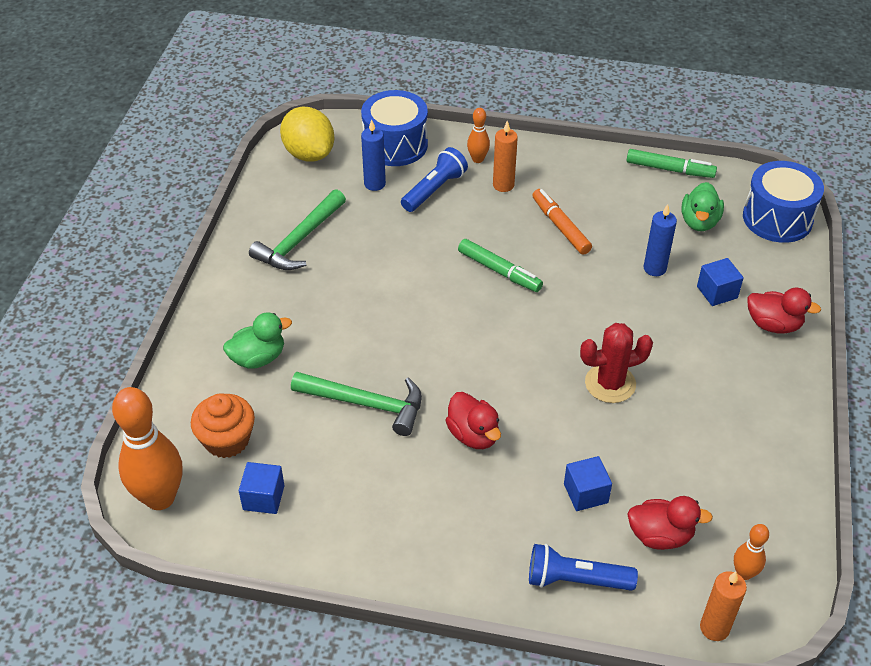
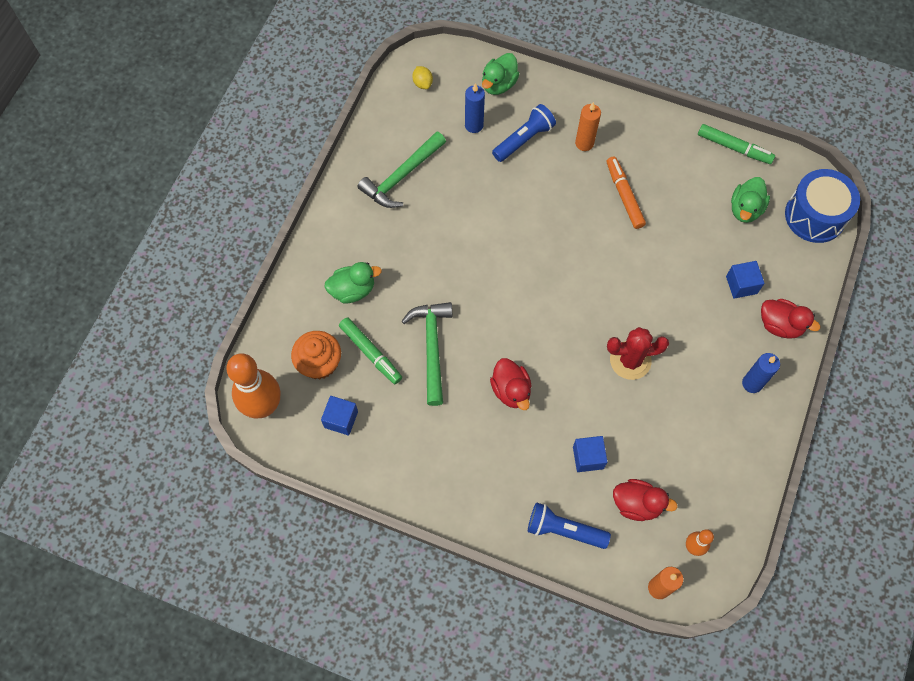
camera: 10 degrees right, 20 degrees up
yellow lemon [280,107,334,162] -> yellow lemon [412,66,433,89], size x0.45
green hammer [291,372,422,436] -> green hammer turned 120 degrees counterclockwise [402,302,452,406]
blue drum [361,90,428,166] -> green duck [482,53,520,95]
green marker [458,239,543,292] -> green marker moved to [339,317,402,384]
orange bowling pin [467,108,490,163] -> none
blue candle [644,204,677,276] -> blue candle moved to [742,353,780,393]

